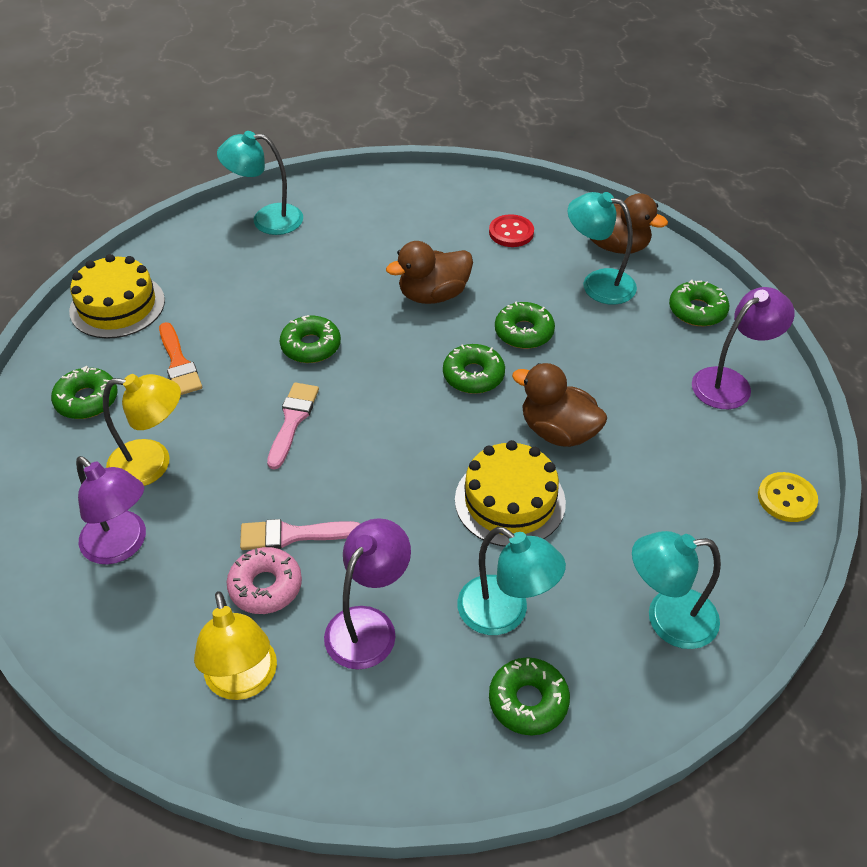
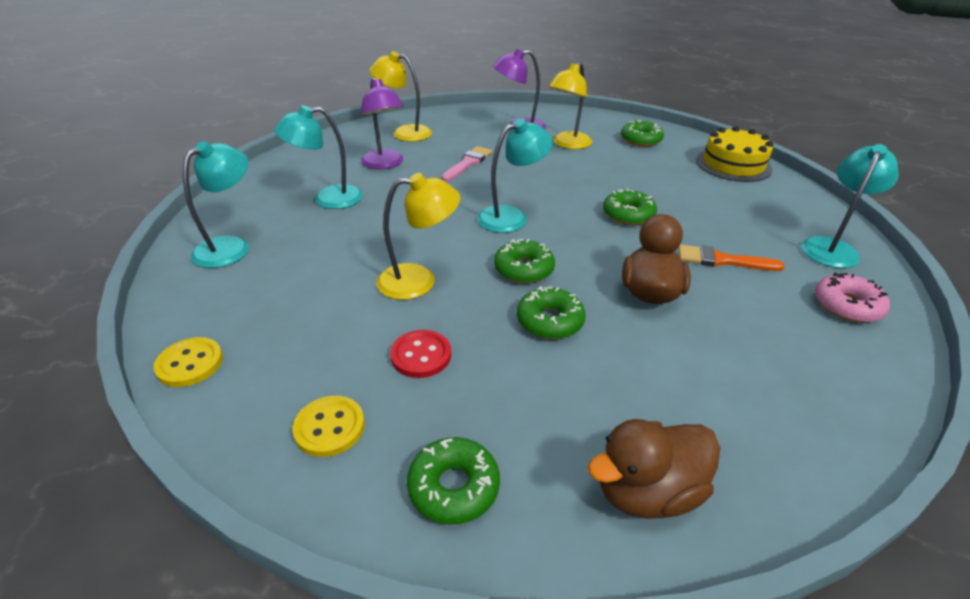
camera: 125 degrees right, 10 degrees down
orange brush [159,322,202,395] -> orange brush moved to [678,245,785,271]
pink donut [227,547,302,614] -> pink donut moved to [815,272,890,323]
pink brush [267,383,319,470] -> none
yellow cake [455,440,566,547] -> none
red button [489,214,534,247] -> red button moved to [390,330,451,378]
green donut [489,657,570,735] -> none
brown duck [512,363,607,447] -> yellow lamp [376,173,461,300]
turquoise lamp [568,192,637,305] -> turquoise lamp moved to [477,119,553,233]
purple lamp [692,287,794,409] -> yellow button [292,396,365,457]

